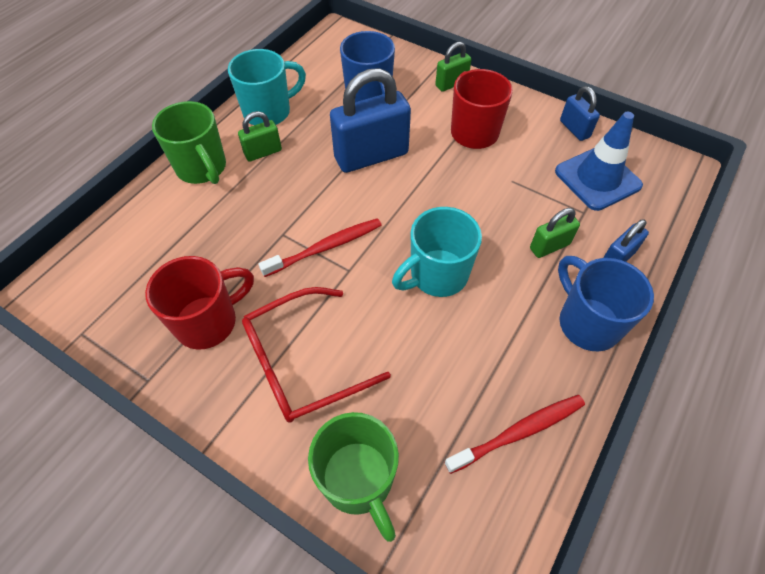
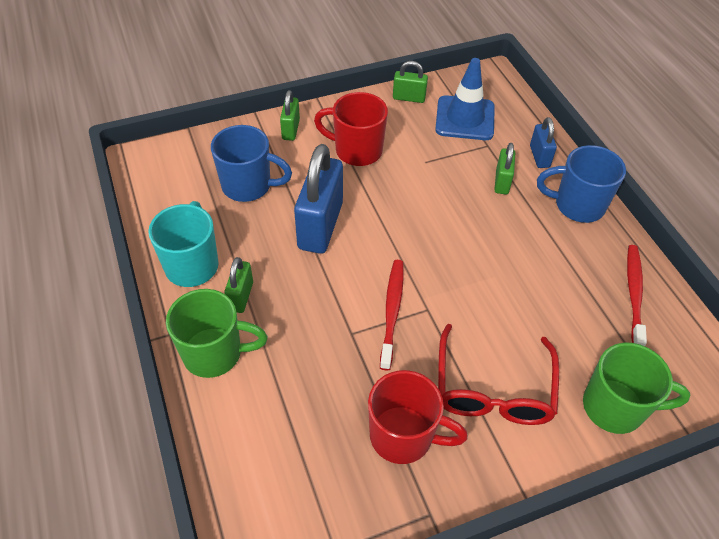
camera: 55 degrees left, 5 degrees down
red mug [145,256,254,350] -> red mug turned 105 degrees clockwise [368,370,468,464]
turquoise mug [392,207,482,297] -> none
blue padlock [560,86,600,141] -> green padlock [393,61,428,103]

